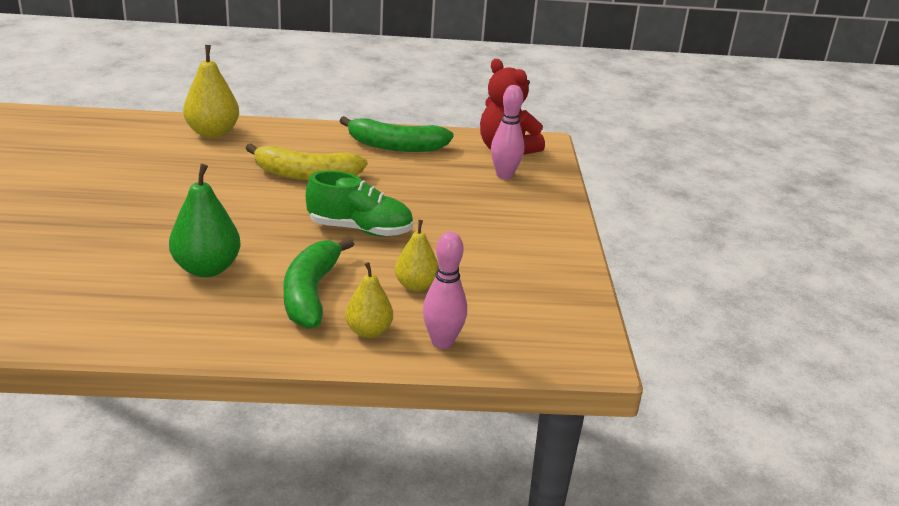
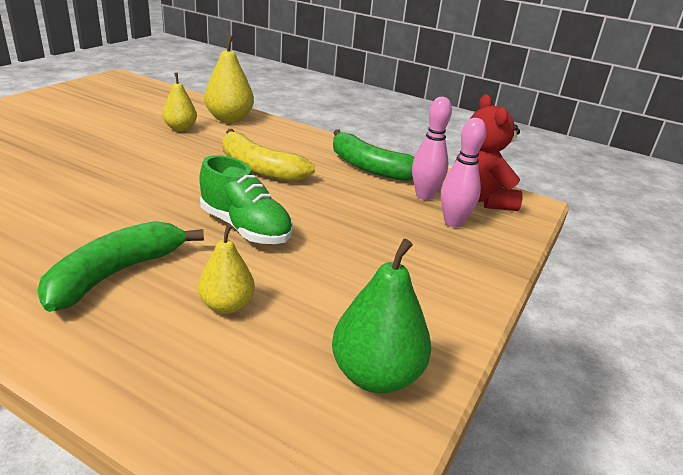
camera: 30 degrees right, 0 degrees up
green pear [169,164,241,277] -> green pear moved to [332,239,431,393]
yellow pear [345,262,393,338] -> yellow pear moved to [162,73,197,131]
pink bowling pin [423,232,467,349] -> pink bowling pin moved to [412,97,452,200]

